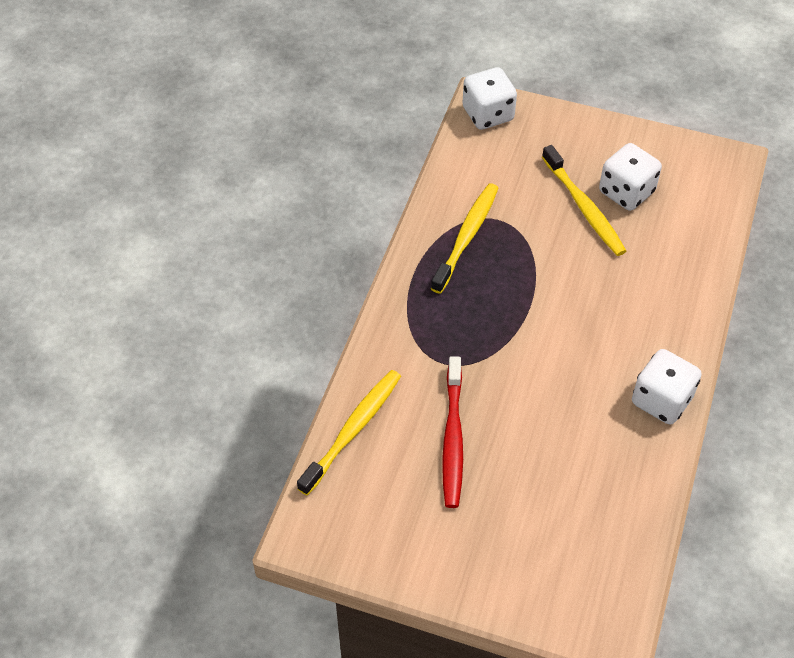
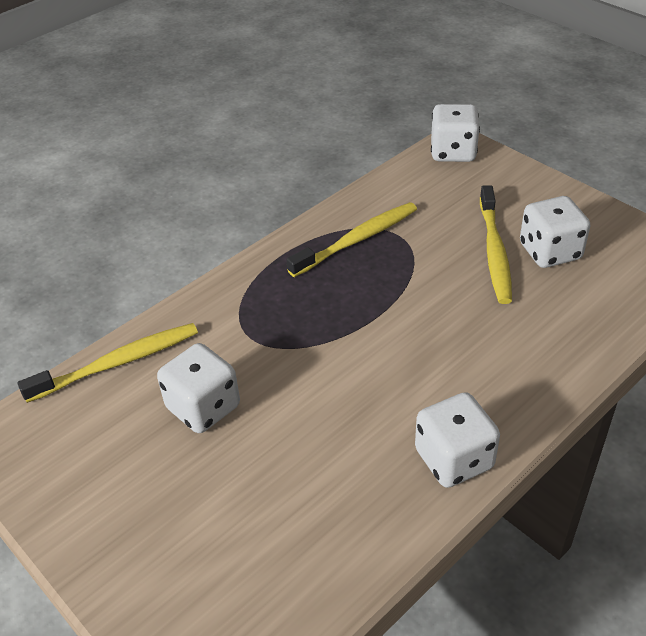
camera: 30 degrees right, 10 degrees down
red toothbrush [442,356,463,508] -> white dice [157,343,240,433]

